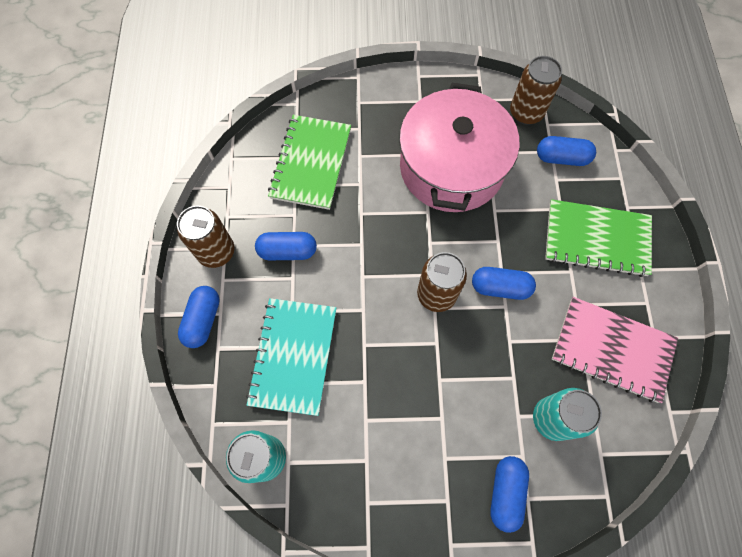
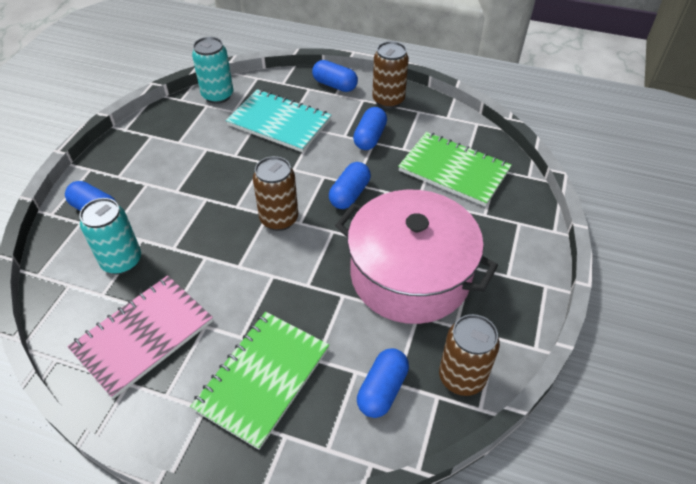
camera: 110 degrees right, 20 degrees down
blue capsule [472,267,536,300] -> blue capsule moved to [329,162,371,209]

